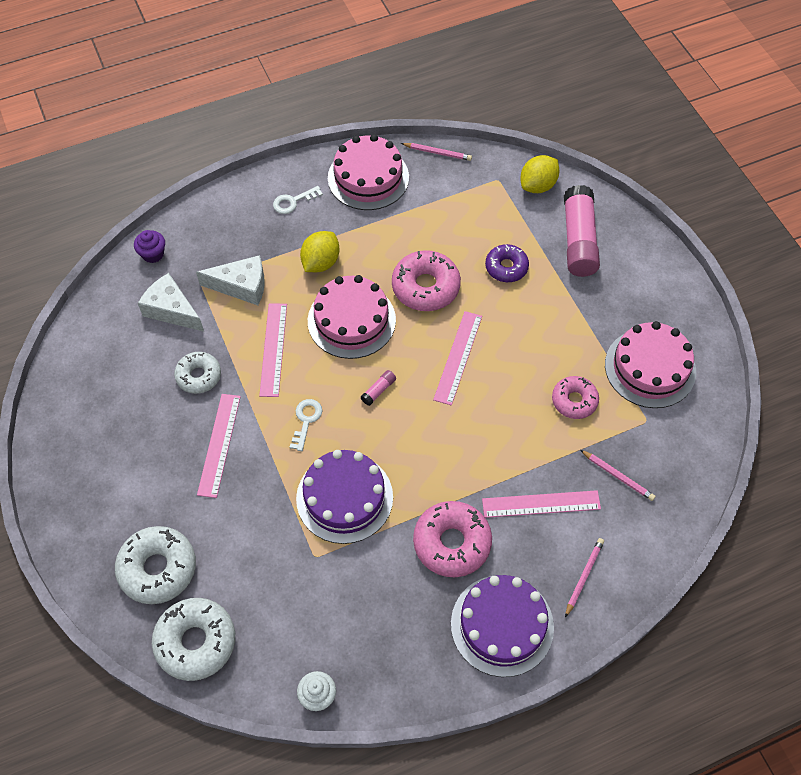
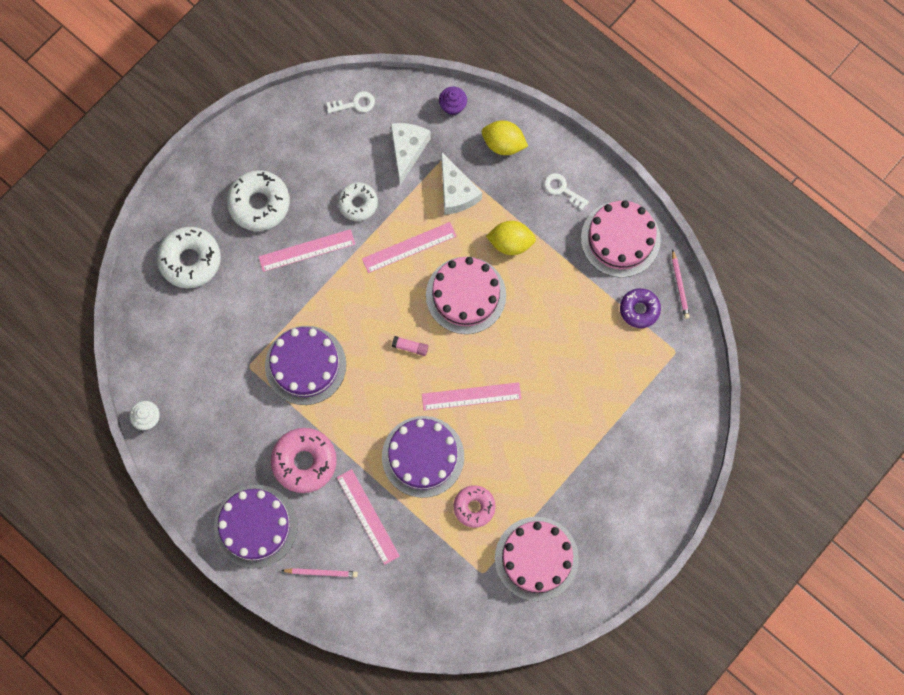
camera: 65 degrees right, 15 degrees up
white donut [152,598,235,681] -> white donut moved to [227,170,290,231]
white key [290,399,322,451] -> white key moved to [327,91,375,113]
pink donut [392,250,461,311] -> none
purple donut [485,244,529,282] -> purple donut moved to [620,288,661,328]
yellow lemon [520,155,560,193] -> yellow lemon moved to [482,120,528,155]
pink glue stick [564,185,600,277] -> none
pink pencil [580,450,655,501] -> none
none -> purple cake [382,416,464,498]

